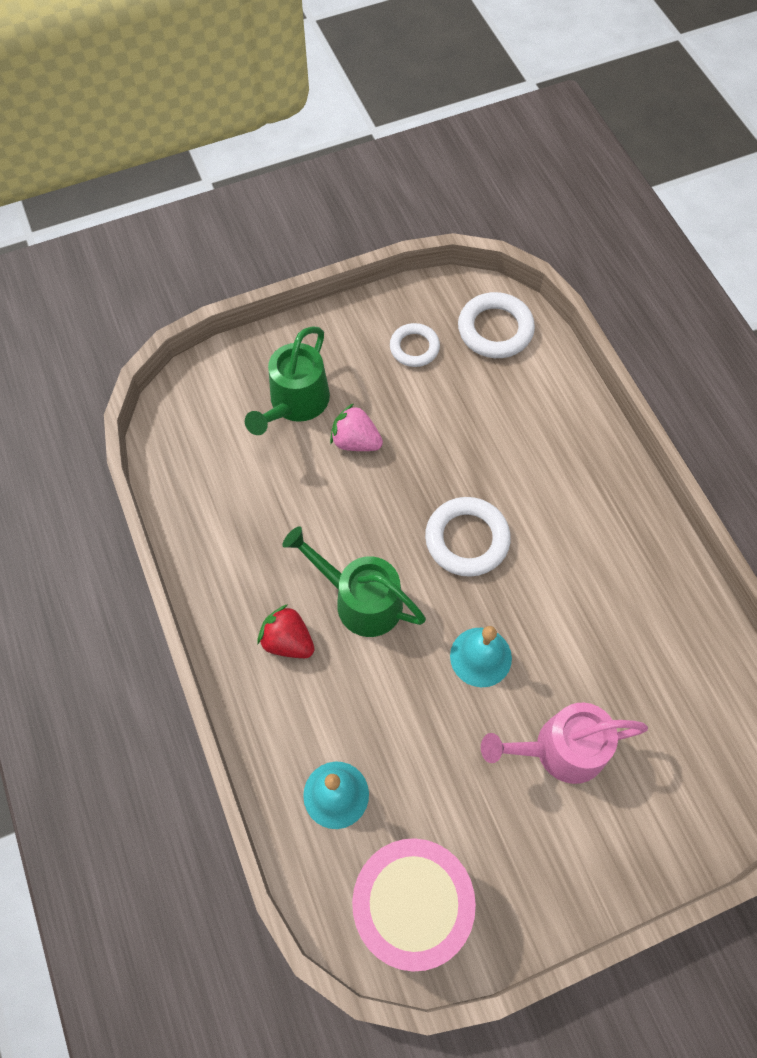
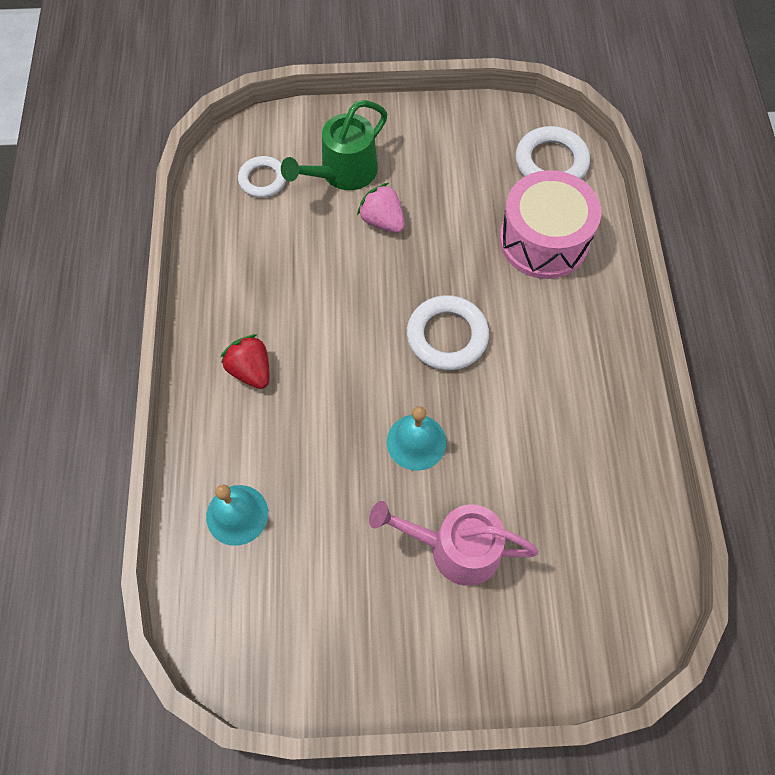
camera: 20 degrees right, 0 degrees up
green watering can [282,526,426,637] -> none
pink drum [352,838,476,972] -> pink drum moved to [499,170,601,279]
white ring [390,323,440,367] -> white ring moved to [238,156,286,198]

